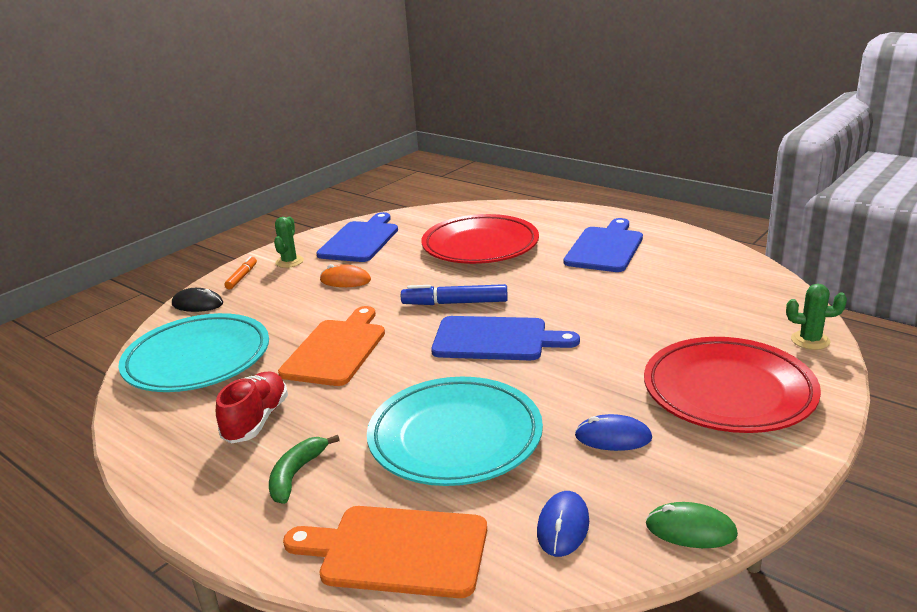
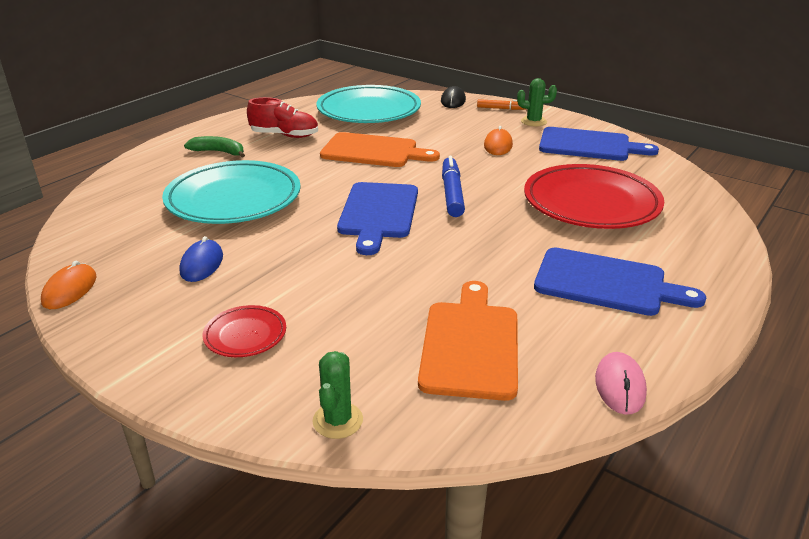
camera: 85 degrees right, 5 degrees up
orange cutting board [283,506,487,598] -> orange cutting board moved to [418,281,518,401]
blue mouse [537,491,589,557] -> none
red plate [644,337,821,433] -> red plate [202,305,286,357], size x0.46
green mouse [646,502,738,548] -> orange mouse [41,260,97,309]
none -> pink mouse [595,352,647,415]

